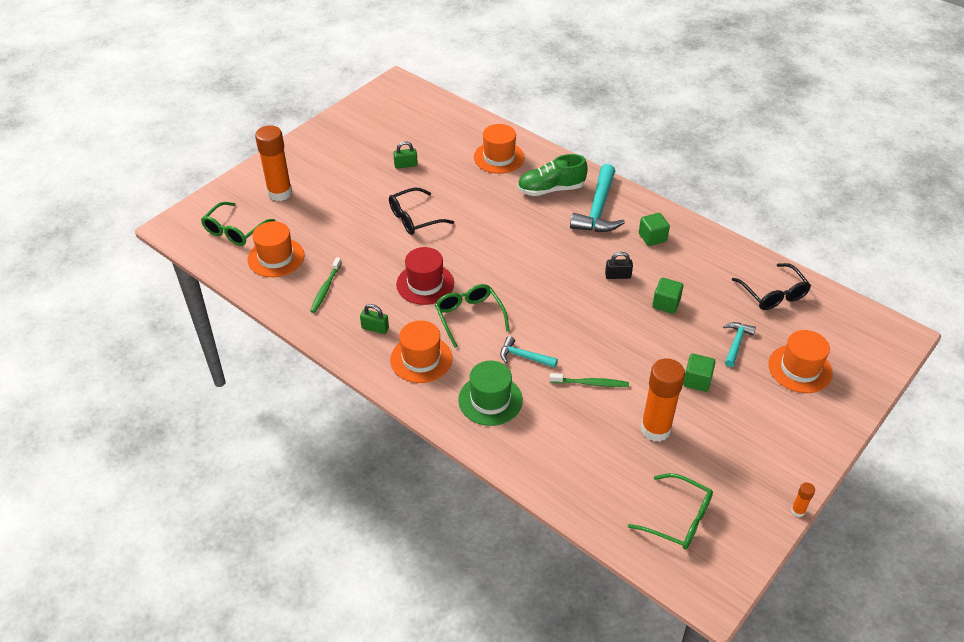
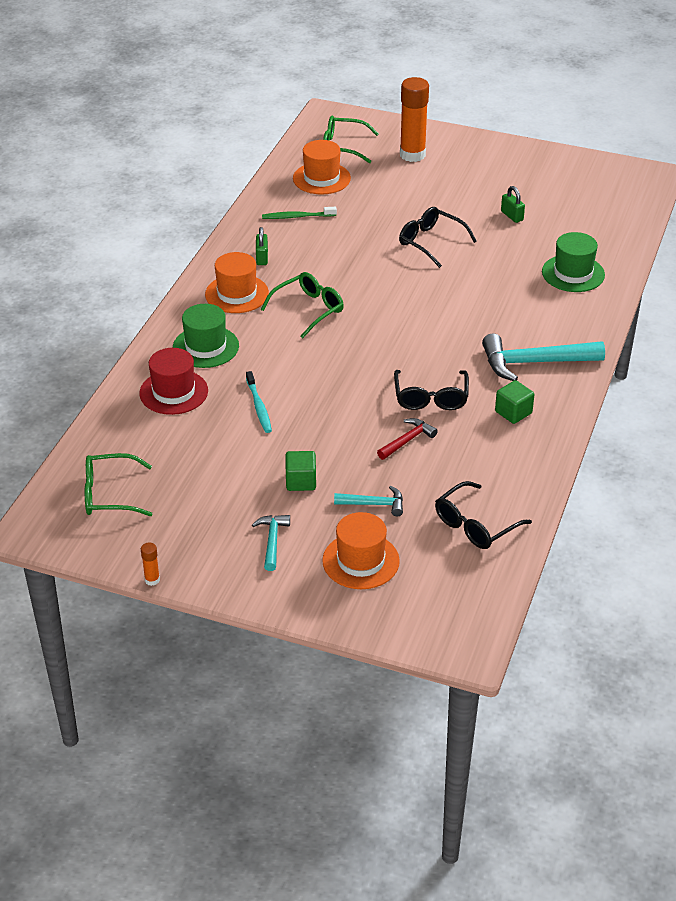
camera: 70 degrees right, 5 degrees down
red hat [396,247,454,305] -> red hat moved to [139,348,208,415]
orange hat [474,124,525,174] -> green hat [542,232,605,292]
turquoise hammer [500,336,558,368] -> turquoise hammer moved to [252,515,290,571]
green shoe [517,154,588,196] -> none
green toothbrush [550,373,629,387] -> turquoise toothbrush [246,371,272,433]
black padlock [605,252,633,279] -> black glasses [394,370,469,410]
green glasses [628,473,713,550] -> green glasses turned 75 degrees clockwise [85,453,152,516]
orange glue stick [641,358,685,442] -> none
green cube [652,278,683,314] -> red hammer [377,418,438,460]

